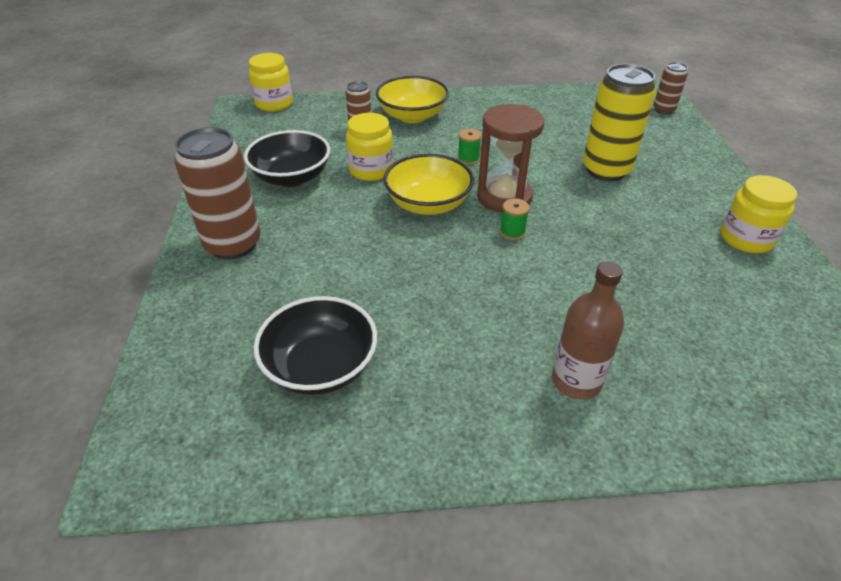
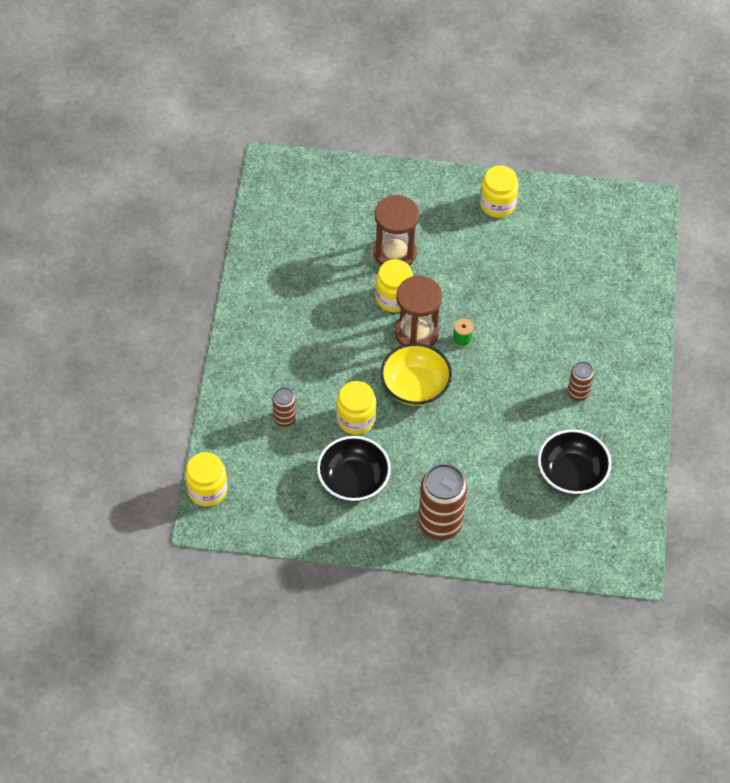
camera: 80 degrees left, 15 degrees up
yellow bowl [376,76,449,123] -> none
green spool [458,129,481,165] -> none
brown bottle [552,261,624,399] -> none
yellow can [583,64,656,181] -> brown hourglass [373,195,419,266]
brown can [654,62,688,114] -> brown can moved to [568,361,594,401]
none -> yellow jar [375,259,413,312]

